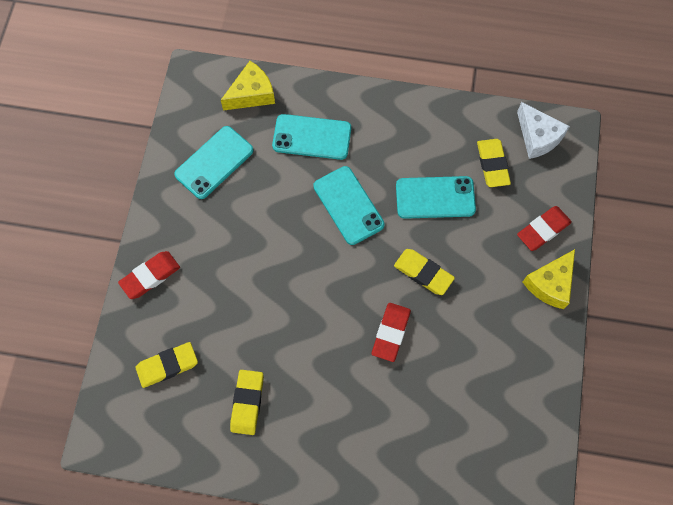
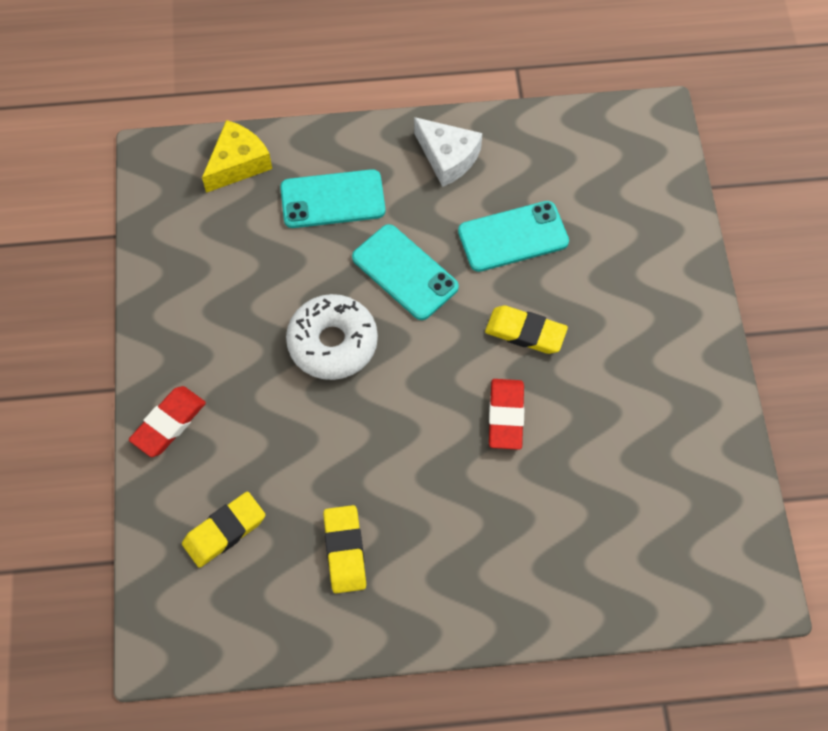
camera: 15 degrees left, 5 degrees down
turquoise phone [174,126,254,199] -> none
yellow eraser [477,139,511,187] -> none
white cheese [517,102,570,159] -> white cheese moved to [414,117,482,187]
red eraser [517,206,572,251] -> none
yellow cheese [523,249,575,309] -> none
none -> white donut [286,294,378,380]

